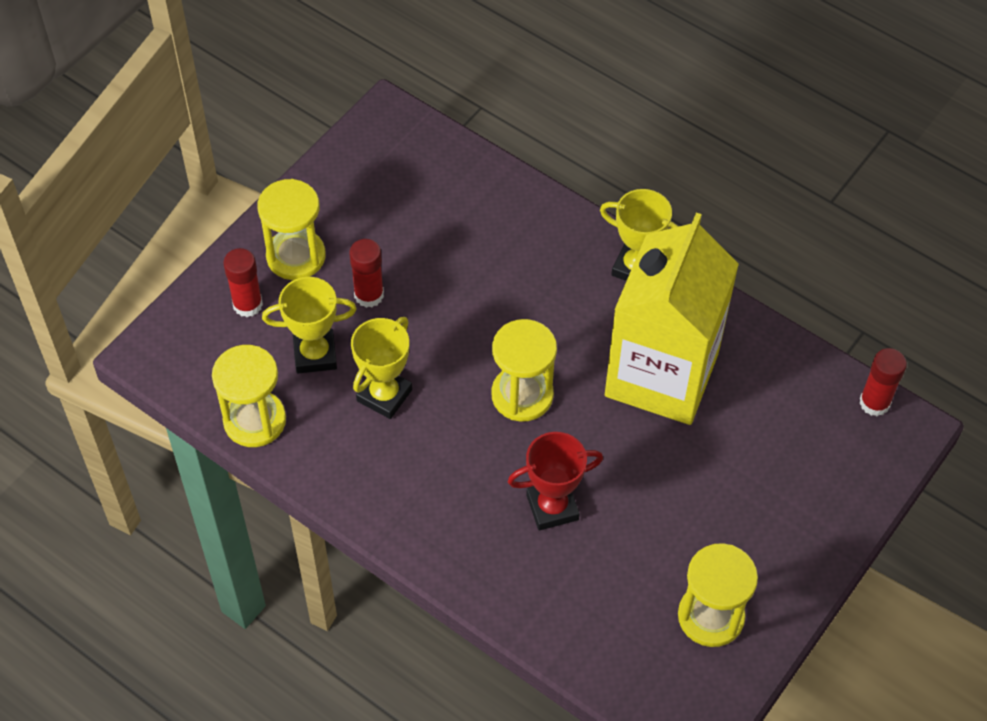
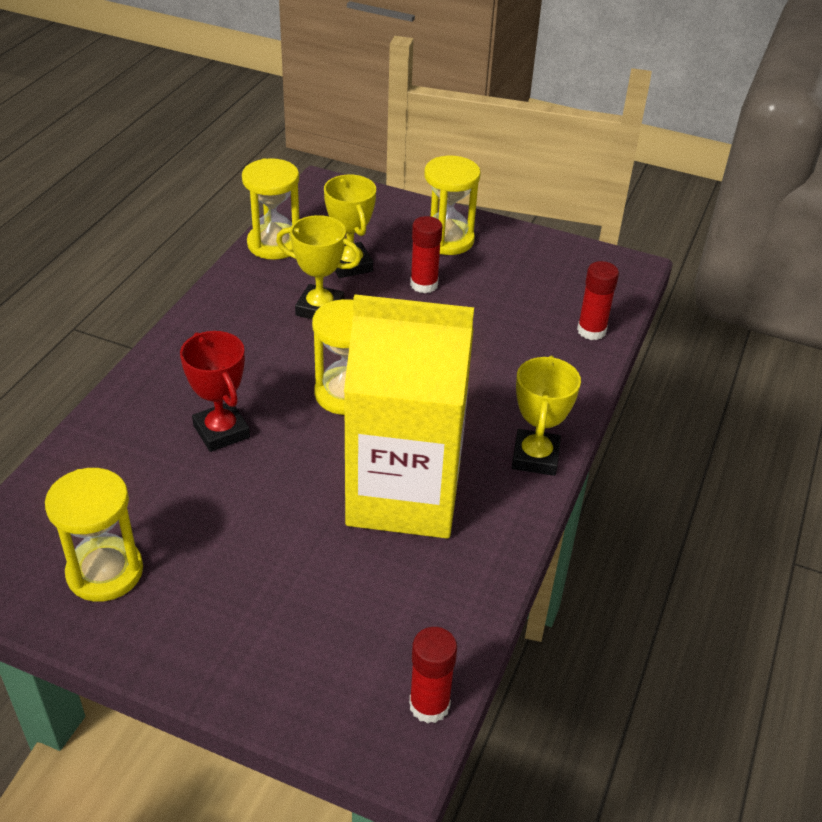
camera: 75 degrees right, 15 degrees down
red glue stick [223,248,263,317] -> red glue stick moved to [577,261,619,340]

